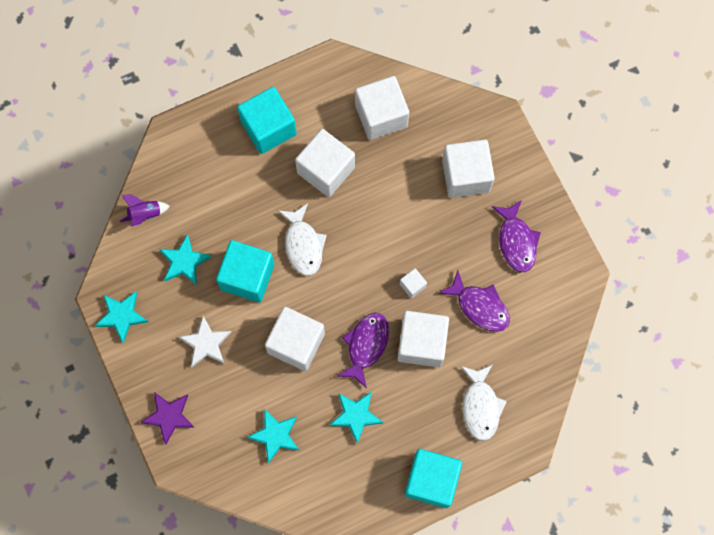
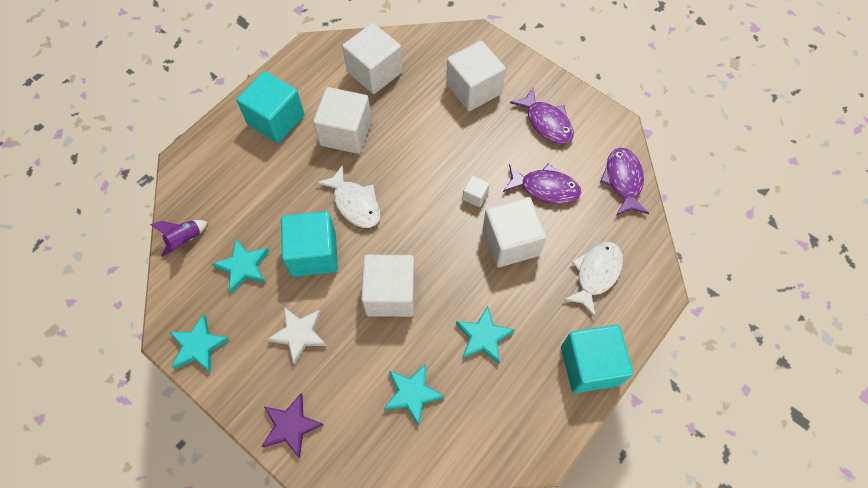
camera: 25 degrees left, 10 degrees down
purple fish [337,313,389,389] -> purple fish moved to [600,148,649,215]
white fish [461,364,507,441] -> white fish turned 120 degrees counterclockwise [563,241,623,317]

